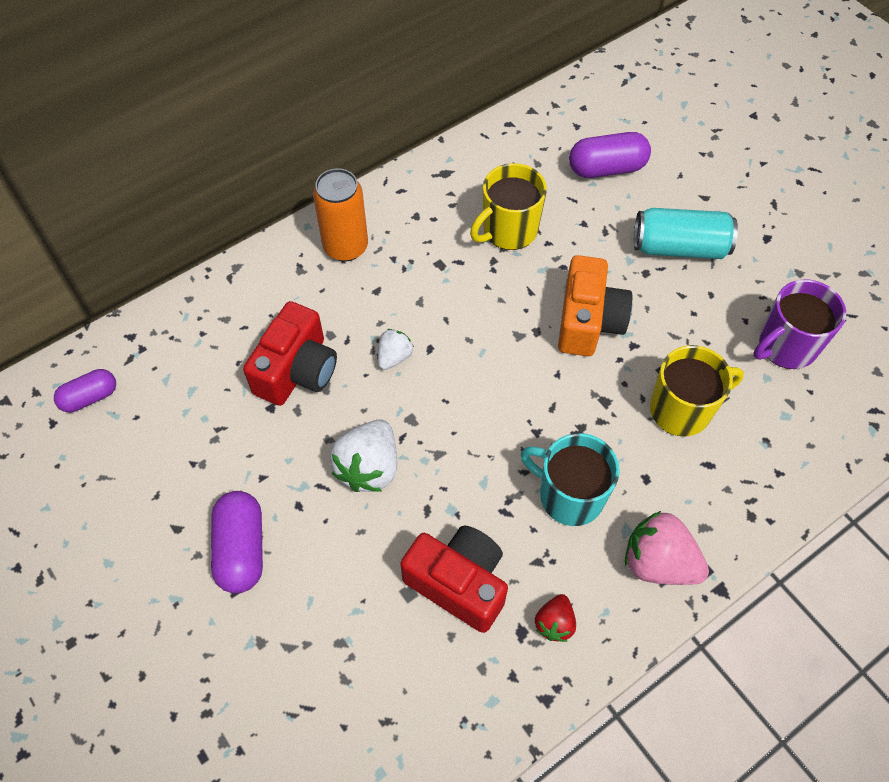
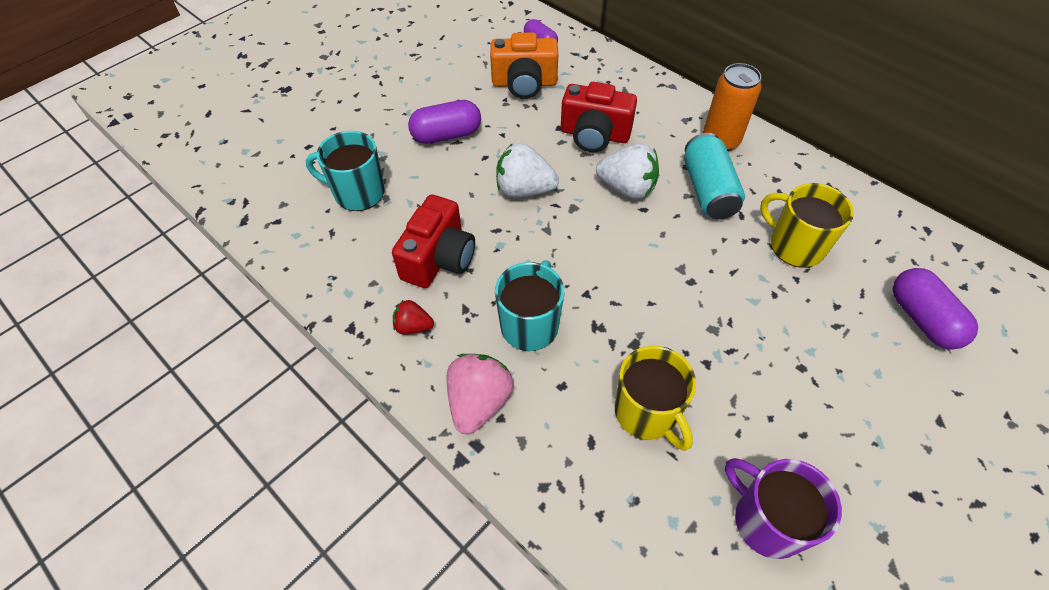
camera: 80 degrees right, 5 degrees down
white strawberry [378,329,414,370] -> white strawberry [596,143,659,199], size x1.77
orange camera [558,255,632,356] -> orange camera moved to [490,32,558,99]
turquoise can [634,208,738,259] -> turquoise can moved to [684,133,745,219]
none -> turquoise mug [306,131,385,211]

